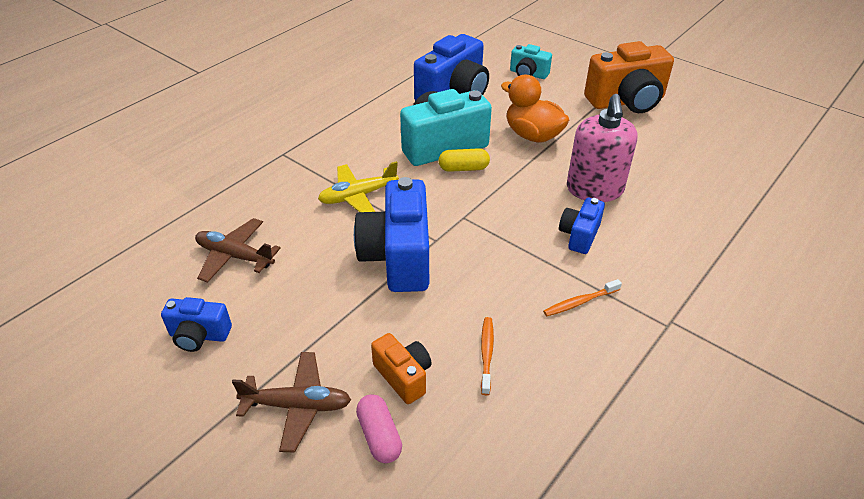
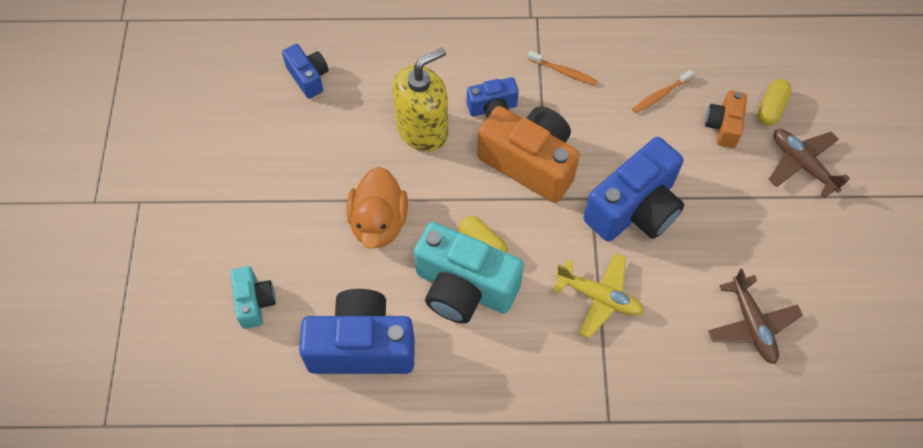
camera: 130 degrees left, 20 degrees up
blue camera [161,297,232,352] -> blue camera moved to [282,44,329,99]
pink capsule [356,394,402,463] -> yellow capsule [757,79,792,126]
pink soap dispenser [567,94,637,202] -> yellow soap dispenser [392,48,448,152]
orange camera [584,41,674,113] -> orange camera moved to [477,106,580,203]

